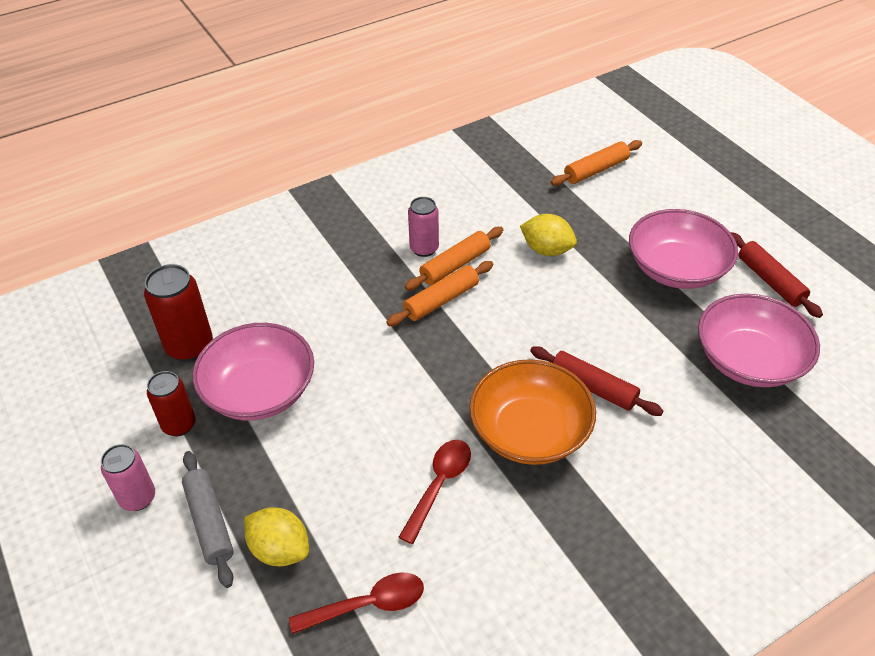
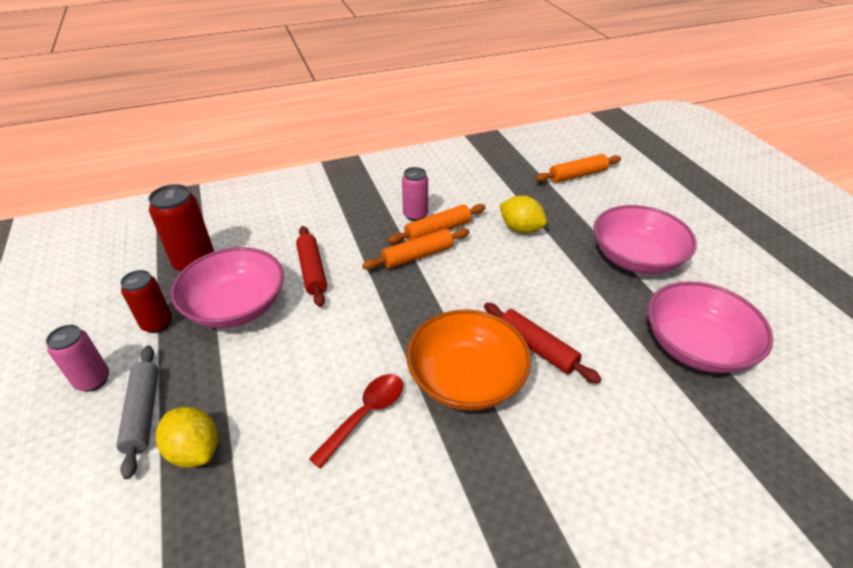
camera: 10 degrees right, 5 degrees down
red spoon [289,572,424,634] -> none
red rolling pin [731,232,823,318] -> red rolling pin moved to [296,226,327,307]

